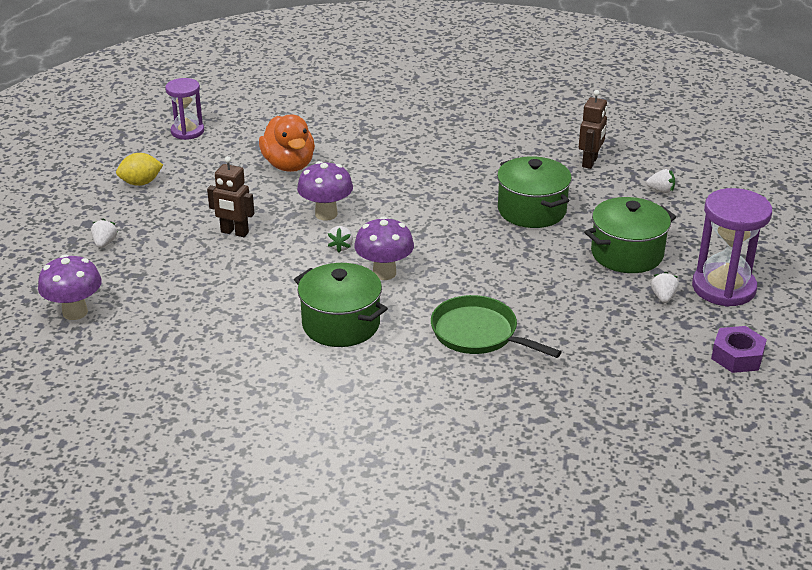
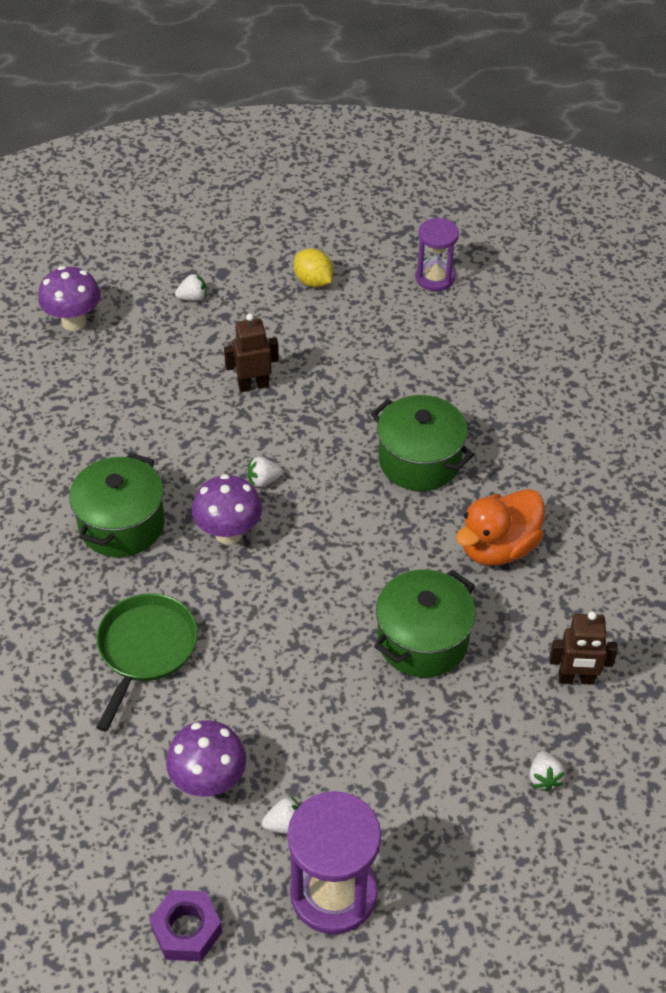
camera: 70 degrees right, 15 degrees up
brown robot [207,156,254,237] -> brown robot turned 75 degrees clockwise [224,314,279,392]
orange duck [259,114,315,172] -> orange duck moved to [456,489,545,566]
purple mushroom [297,161,353,221] -> purple mushroom moved to [166,720,246,797]
green pot [584,197,676,273] -> green pot moved to [371,395,474,491]

